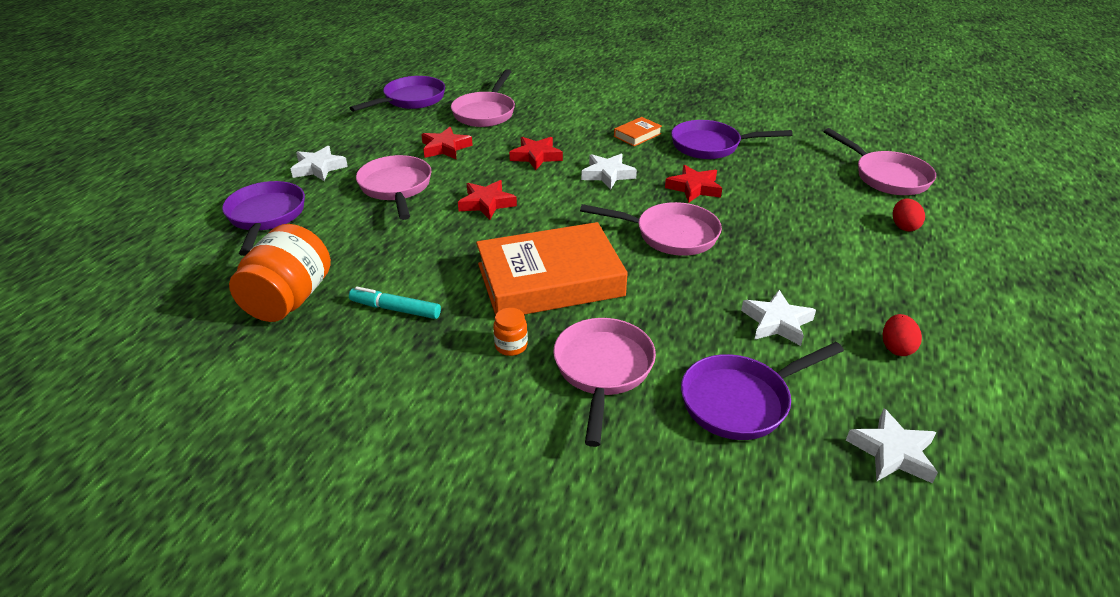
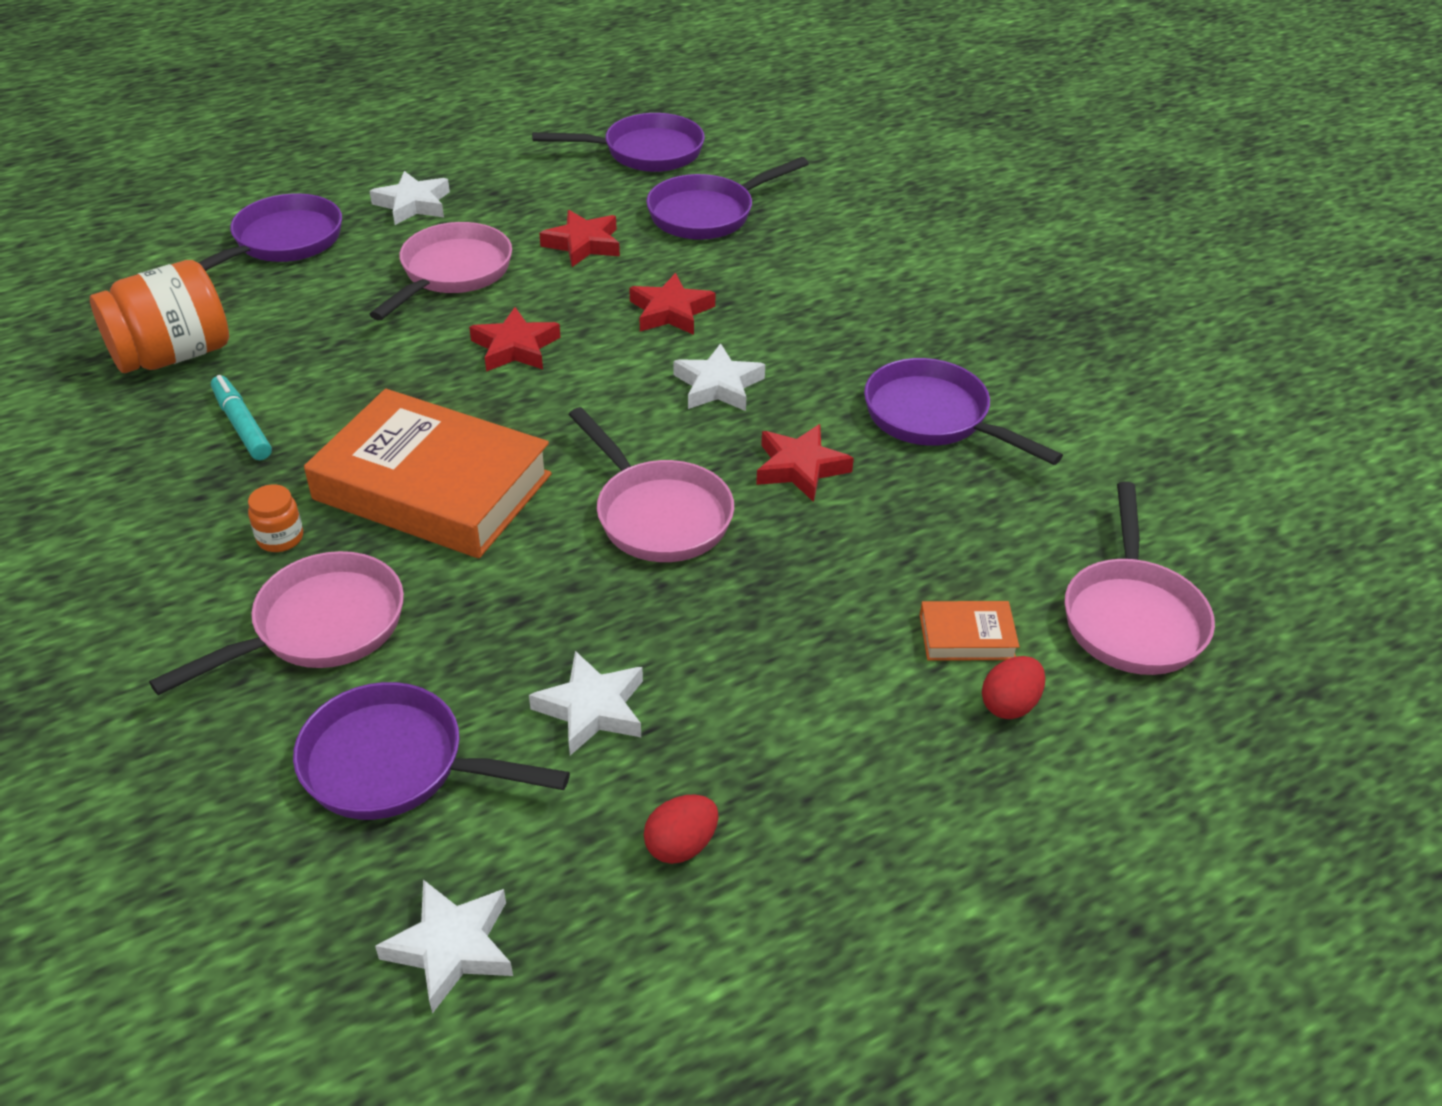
camera: 40 degrees right, 5 degrees up
pink pan [451,69,515,127] -> purple pan [646,157,809,240]
orange book [614,117,662,146] -> orange book moved to [920,601,1019,661]

